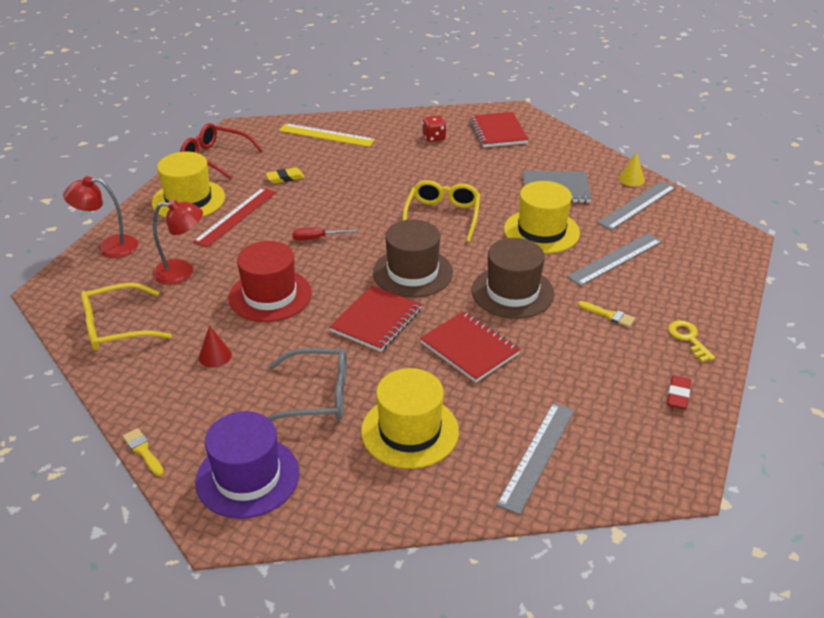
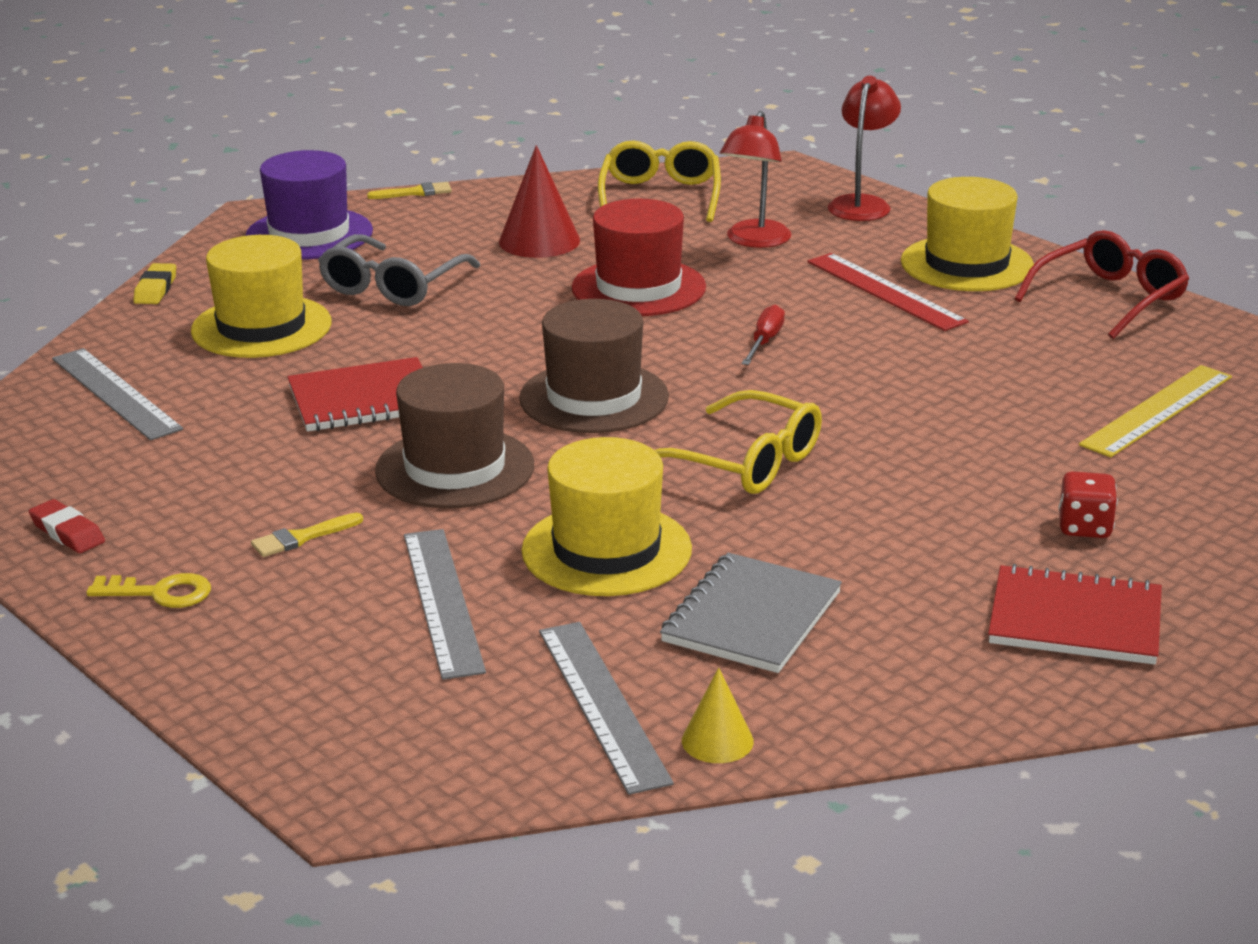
camera: 115 degrees right, 10 degrees down
red cone [199,325,232,368] -> red cone [499,145,580,258], size x1.74
yellow eraser [266,167,305,184] -> yellow eraser moved to [133,263,176,304]
red notebook [329,285,422,352] -> none

